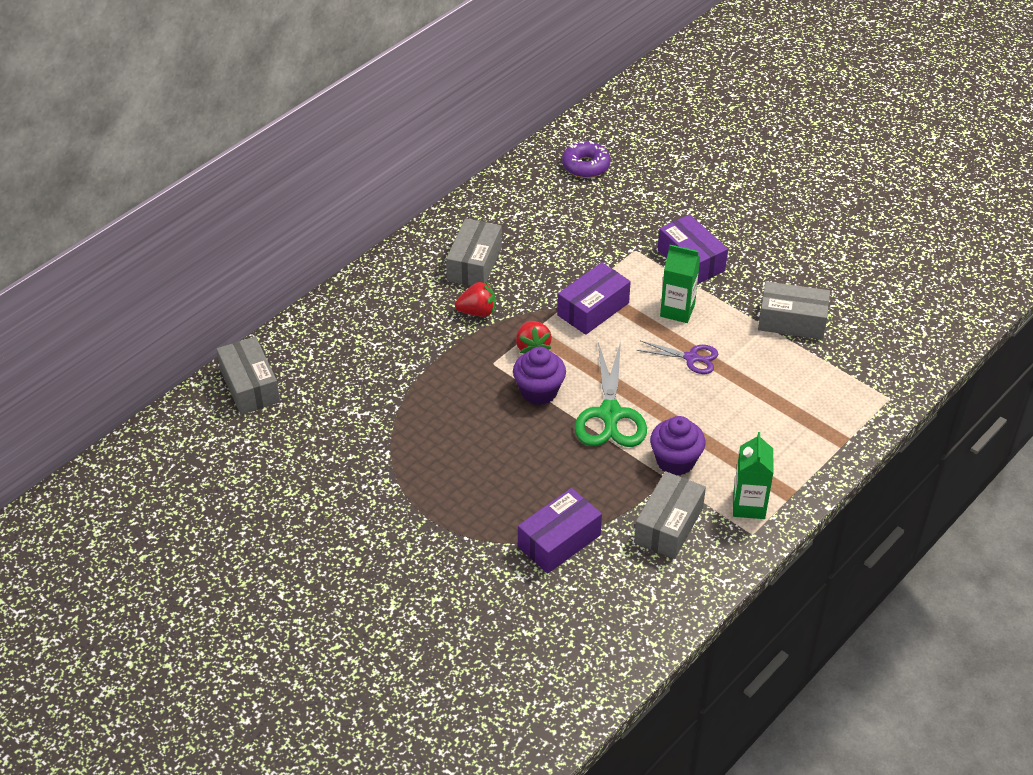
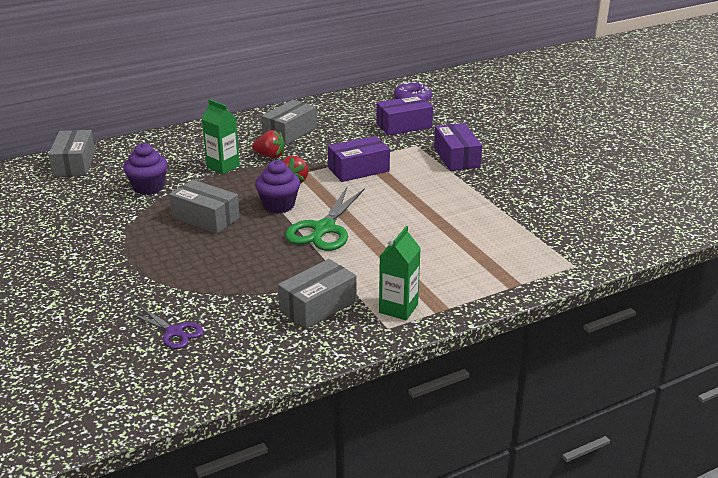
camera: 20 degrees right, 15 degrees down
purple box [518,488,602,574] -> purple box moved to [376,95,433,136]
purple scissors [637,341,718,374] -> purple scissors moved to [130,306,204,349]
purple cupcake [650,416,706,476] -> purple cupcake moved to [123,143,168,195]
green carton [660,245,700,323] -> green carton moved to [202,99,240,174]
grey box [758,281,830,339] -> grey box moved to [169,180,240,234]

